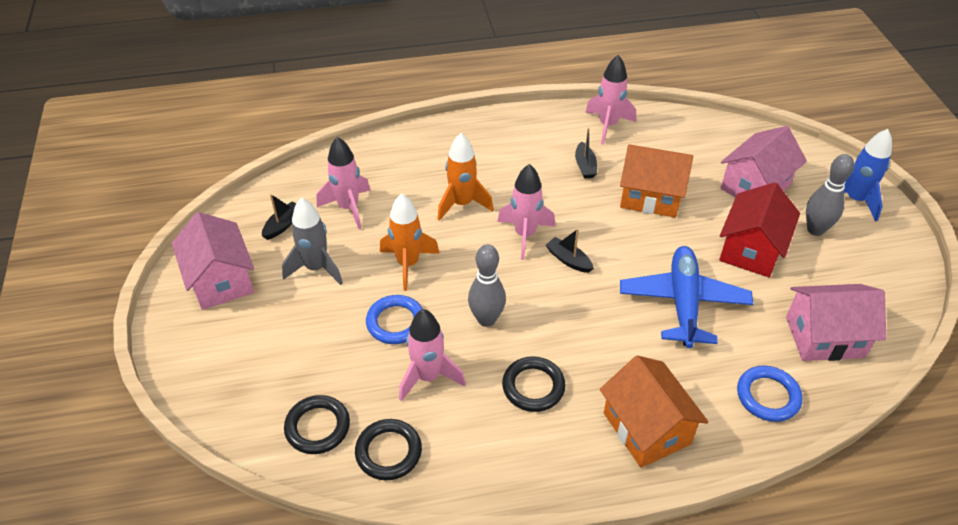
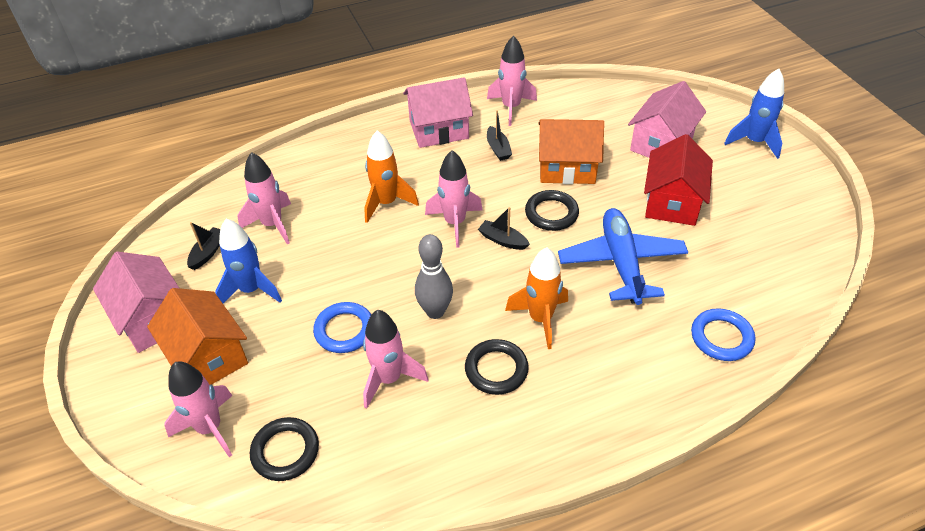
camera: 10 degrees left, 0 degrees up
grey rocket [282,198,343,285] -> blue rocket [215,218,282,303]
black ring [355,419,422,480] -> black ring moved to [525,190,579,231]
orange rocket [380,194,439,291] -> orange rocket moved to [505,247,568,349]
orange house [600,355,709,468] -> orange house moved to [147,288,248,384]
pink house [786,284,886,361] -> pink house moved to [403,77,473,148]
grey bowling pin [806,154,854,236] -> none
none -> pink rocket [164,362,233,457]

